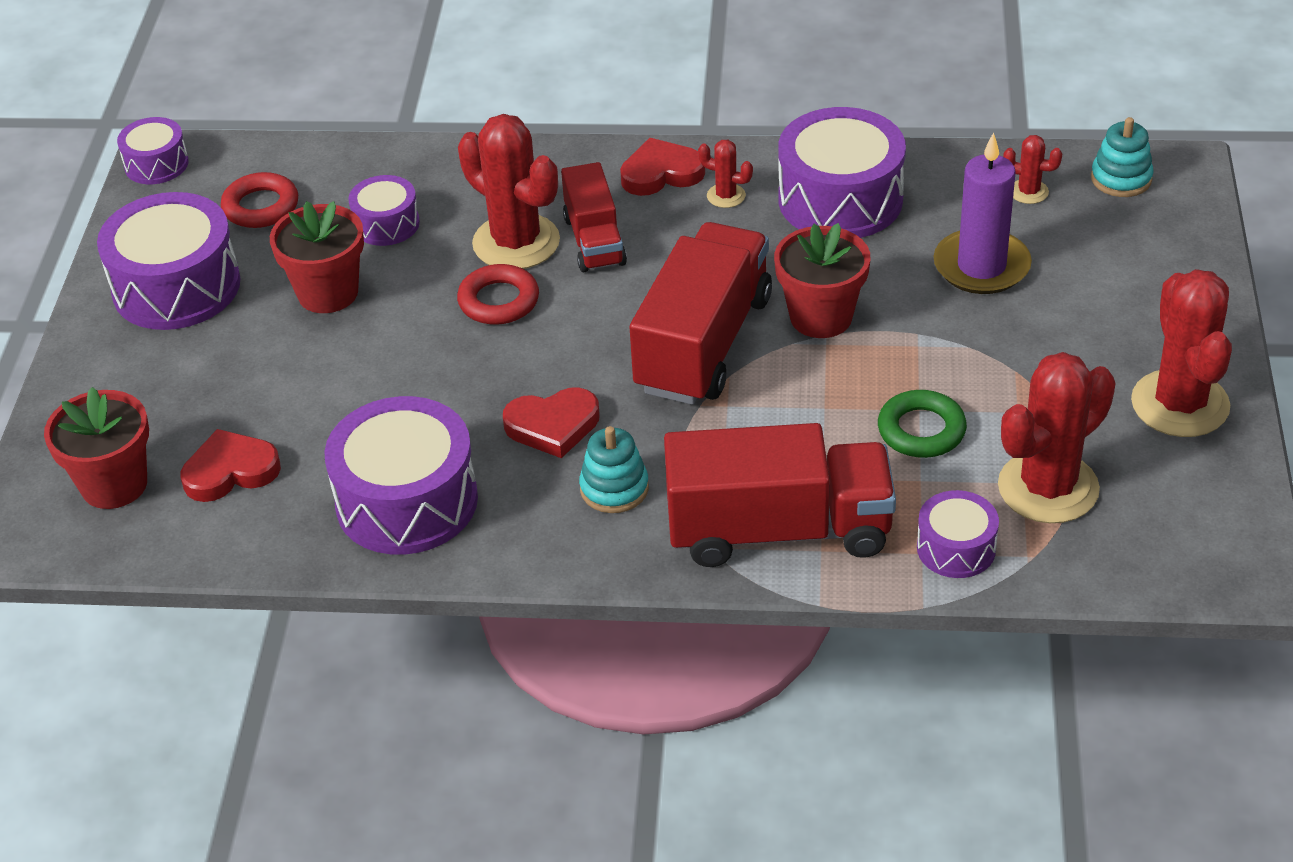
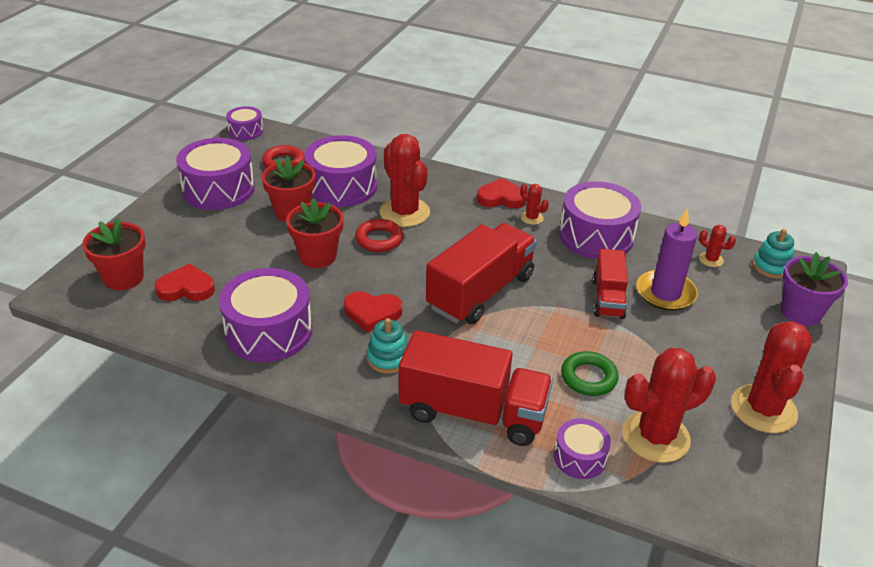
camera: 15 degrees right, 5 degrees down
purple drum [348,175,420,246] -> purple drum [304,135,377,207], size x1.87
red truck [561,162,627,272] -> red truck moved to [593,249,628,319]
red flower pot [774,223,871,338] -> red flower pot moved to [286,198,343,268]
none -> purple flower pot [781,252,848,326]

